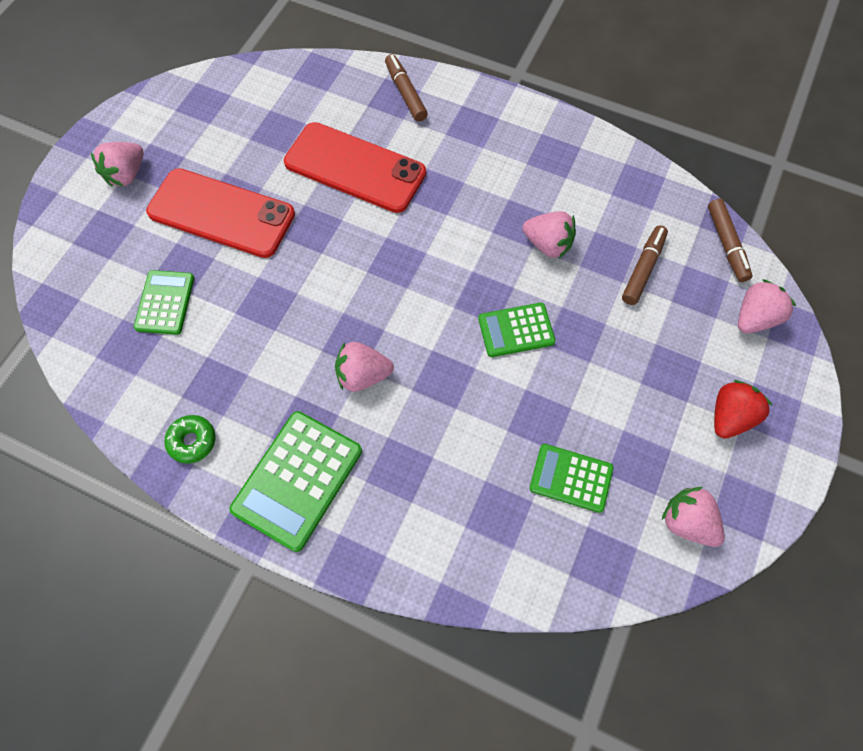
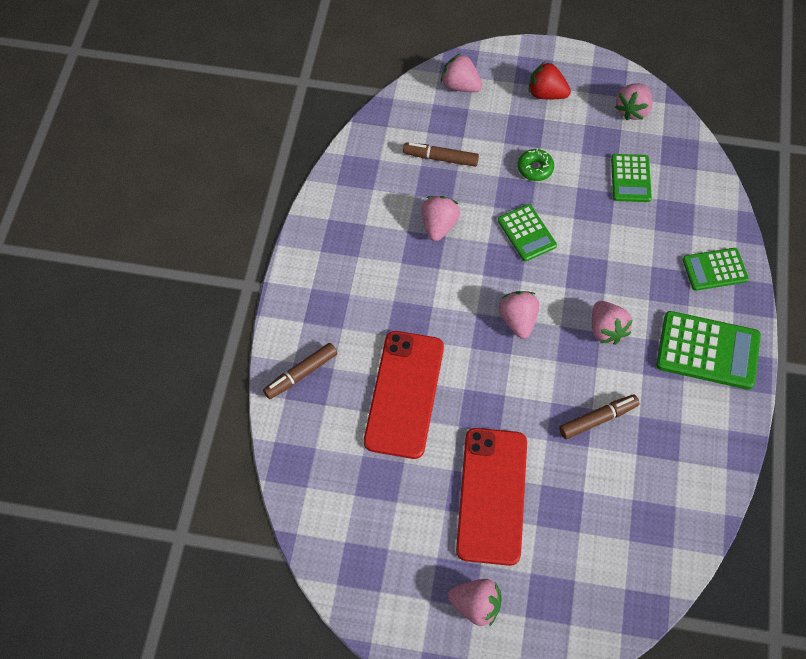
camera: 105 degrees left, 5 degrees down
green calculator [134,270,194,335] -> green calculator moved to [682,248,749,291]
green donut [164,415,215,464] -> green donut moved to [517,148,554,181]
brown marker [708,199,753,282] -> brown marker moved to [559,394,640,439]
none -> pink strawberry [499,291,539,339]

